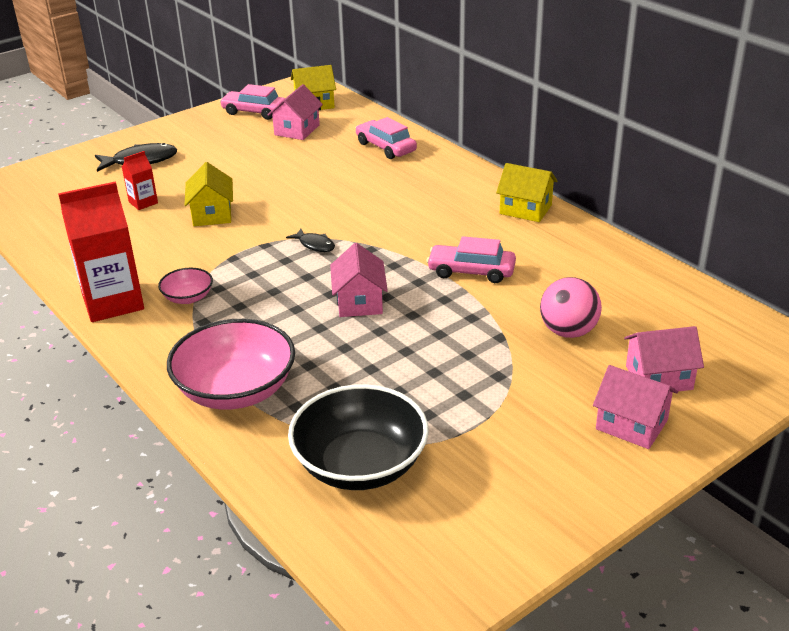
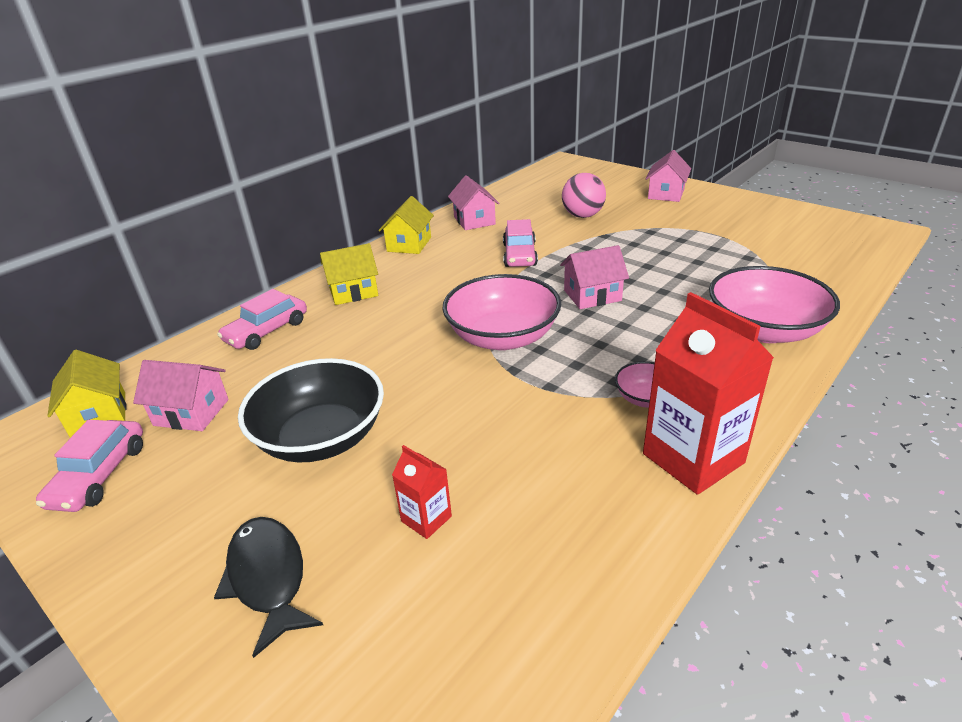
camera: 100 degrees left, 0 degrees up
yellow house [185,162,233,226] -> yellow house moved to [320,243,378,305]
black fish [286,229,335,252] -> pink bowl [442,274,561,350]
black bowl [288,384,429,490] -> black bowl moved to [238,358,384,463]
pink house [624,326,704,392] -> pink house moved to [448,175,499,230]

